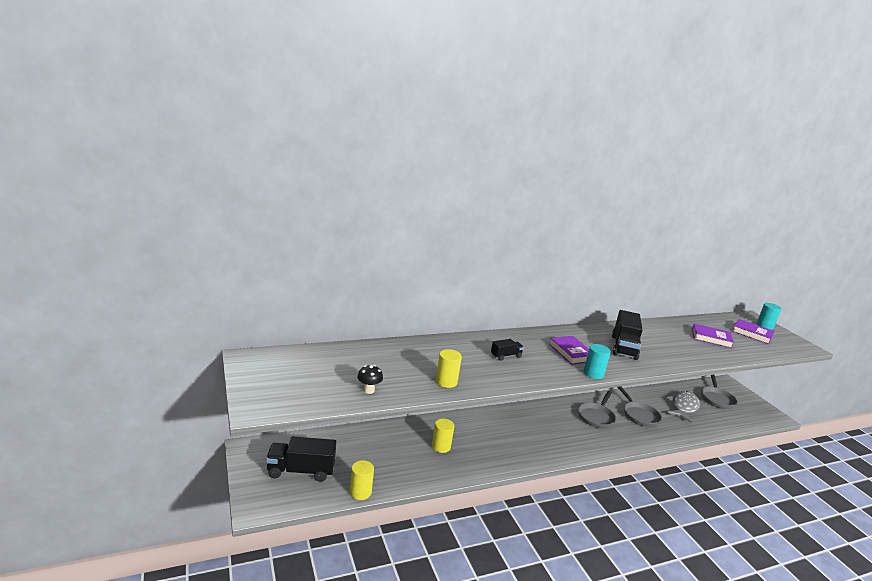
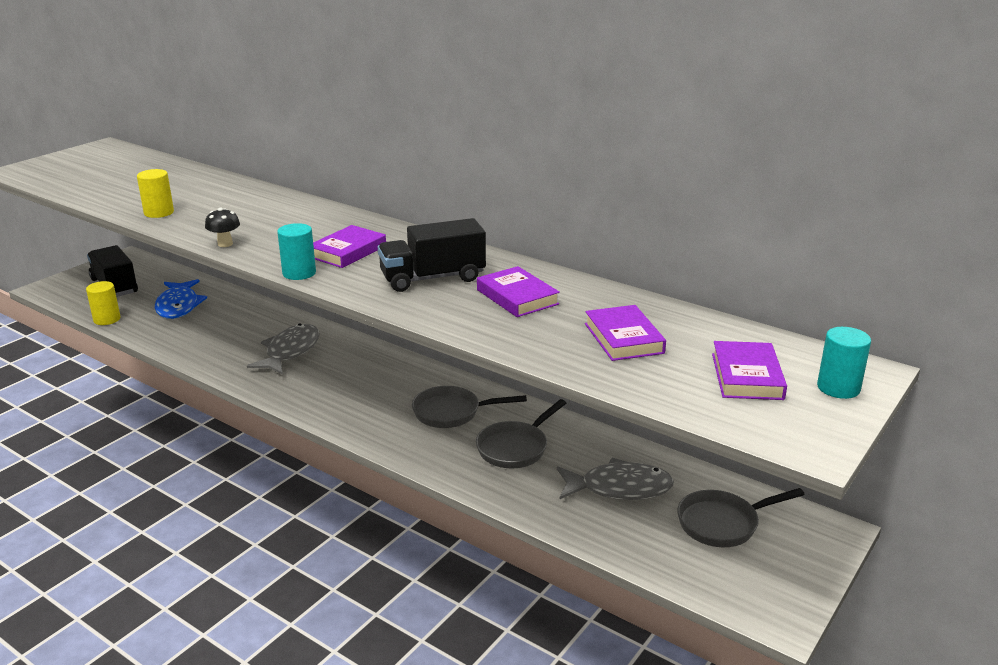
camera: 60 degrees right, 5 degrees up
black mushroom [357,365,383,394] -> black mushroom moved to [205,208,240,247]
yellow cylinder [432,419,454,453] -> none
black truck [491,339,524,361] -> none
none -> blue fish [155,279,207,319]
none -> grey fish [247,323,320,375]
none -> purple book [477,266,560,317]

